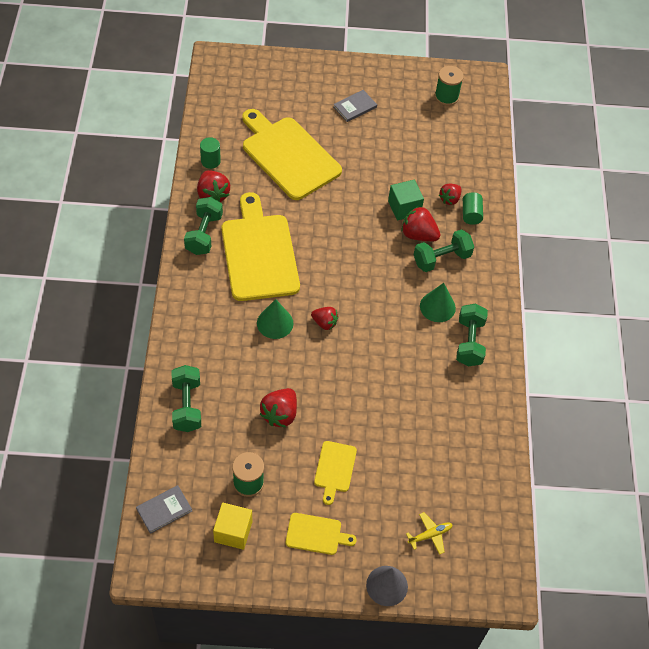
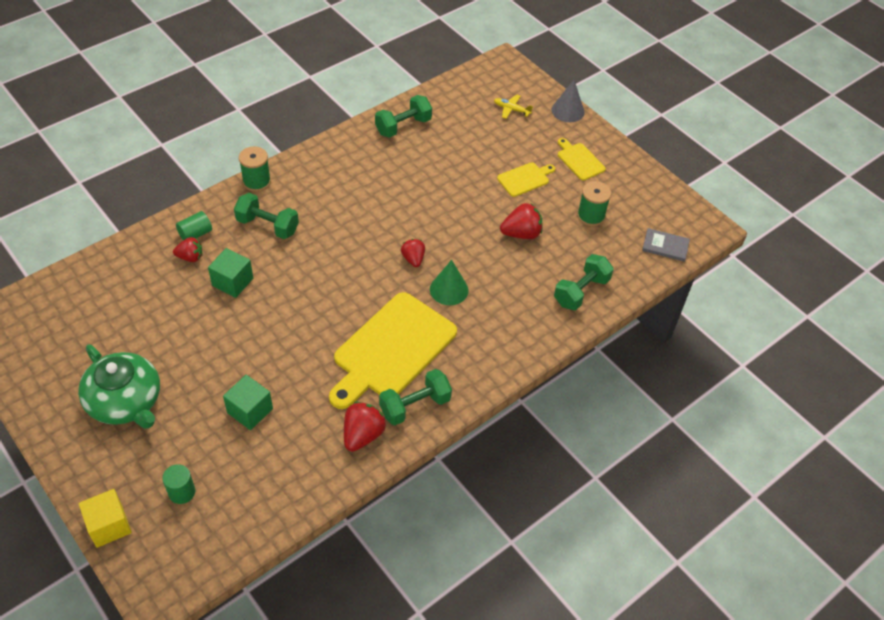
camera: 130 degrees left, 5 degrees down
green cylinder [200,137,221,169] -> green cylinder moved to [162,464,195,504]
yellow cube [213,503,252,550] -> yellow cube moved to [79,489,132,548]
yellow cutting board [242,109,342,200] -> green cube [223,375,273,430]
grey book [333,90,377,122] -> green teapot [78,344,160,429]
red strawberry [402,206,440,241] -> none
green cone [420,283,456,322] -> none
green spool [435,66,464,106] -> green spool moved to [239,146,271,192]
green dumbbell [456,304,488,366] -> green dumbbell moved to [375,95,432,138]

